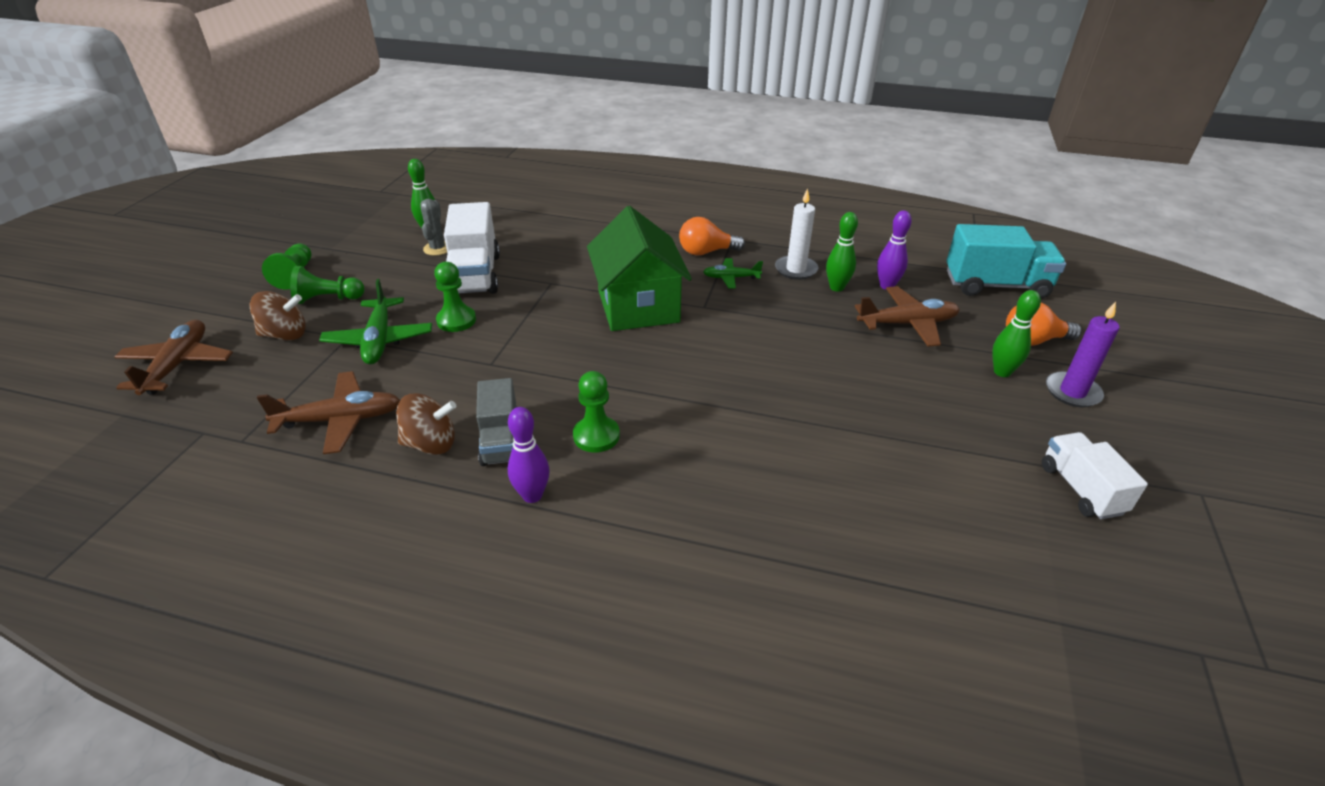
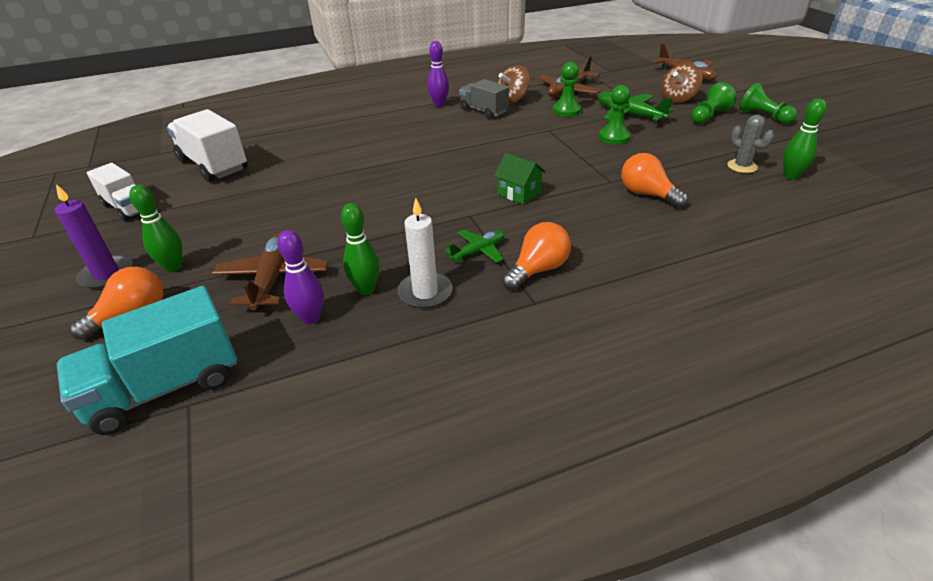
camera: 145 degrees right, 0 degrees up
white truck [444,202,500,294] -> white truck moved to [167,109,248,182]
green pawn [573,371,620,452] -> green pawn moved to [553,62,581,117]
green house [587,206,692,331] -> green house [494,153,546,205], size x0.46
brown plane [855,286,960,347] -> brown plane turned 135 degrees clockwise [212,232,329,311]
none -> orange light bulb [621,153,688,208]

